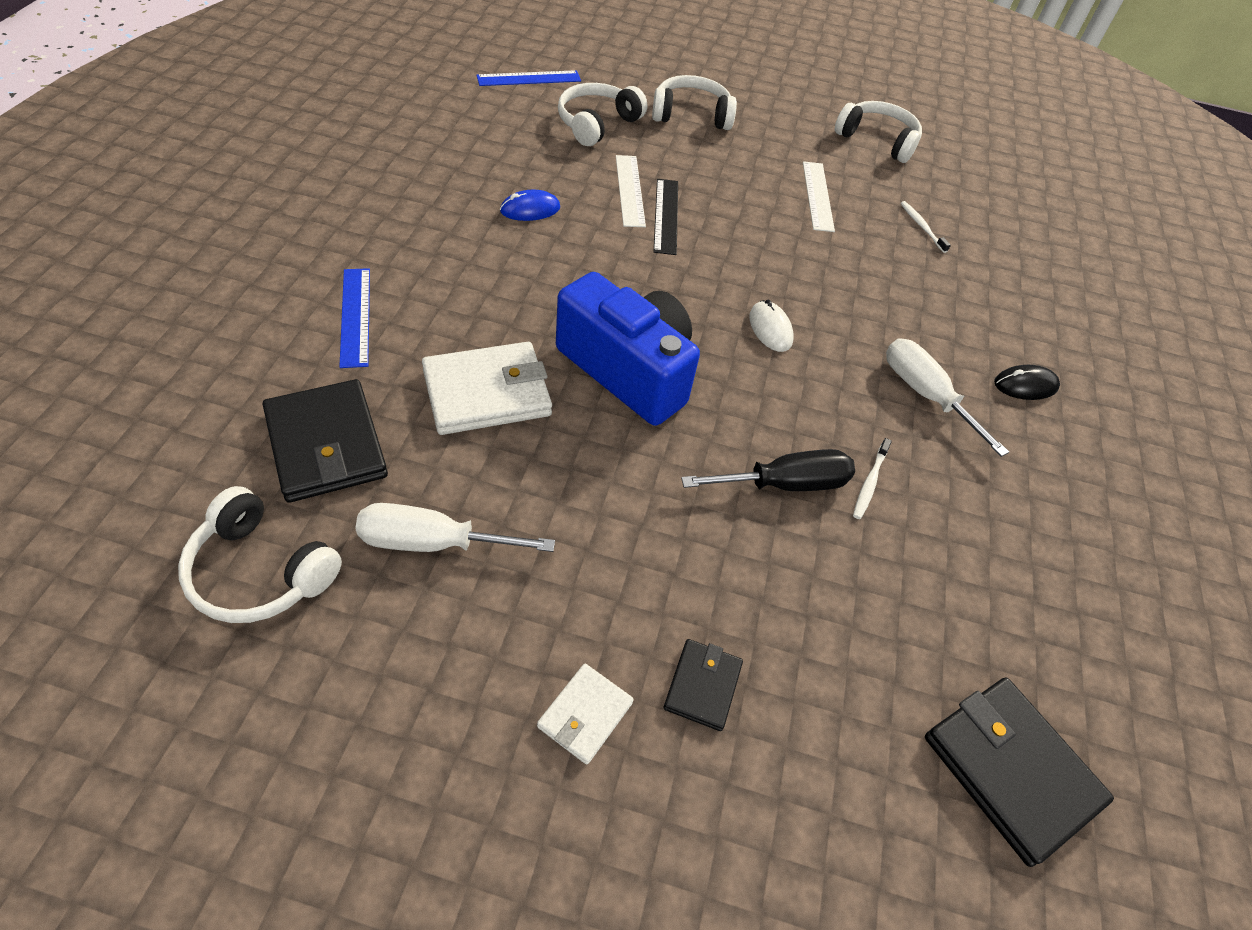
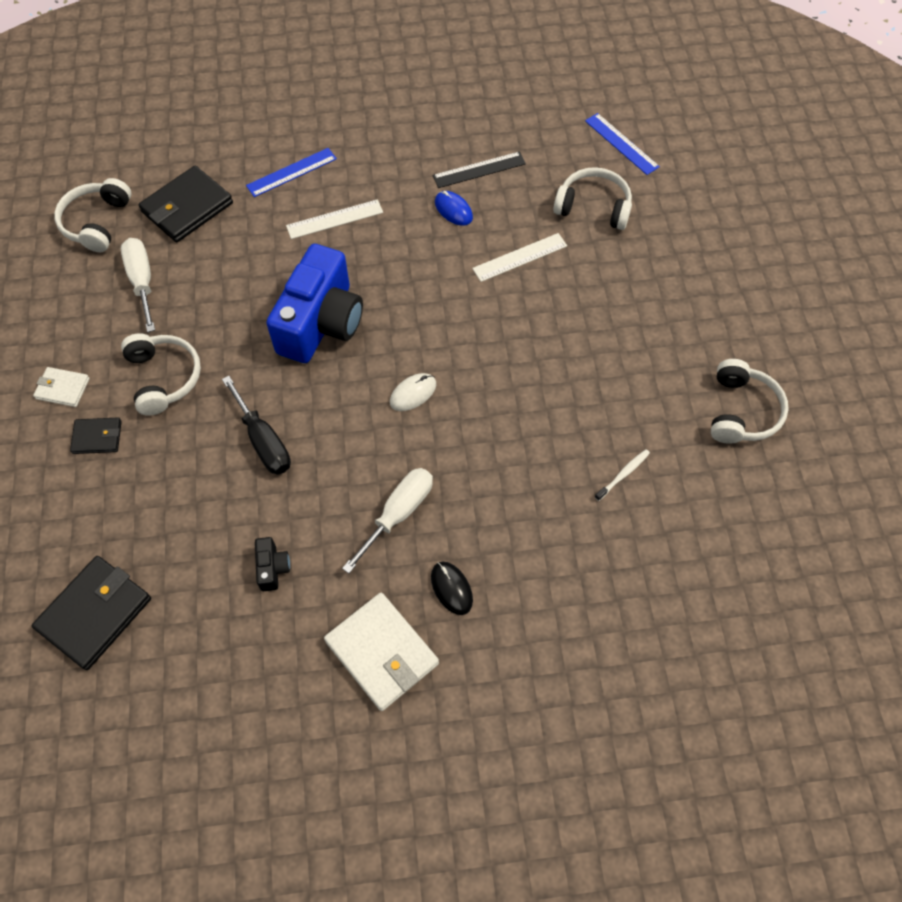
camera: 75 degrees right, 10 degrees up
white wallet [422,342,552,435] -> white wallet moved to [324,593,439,711]
white headphones [652,75,737,130] -> white headphones moved to [121,333,201,416]
black ruler [654,179,678,255] -> black ruler moved to [433,152,526,188]
white ruler [803,161,835,232] -> white ruler moved to [286,199,383,239]
white toothbrush [853,438,892,519] -> none
none -> black camera [255,537,290,591]

